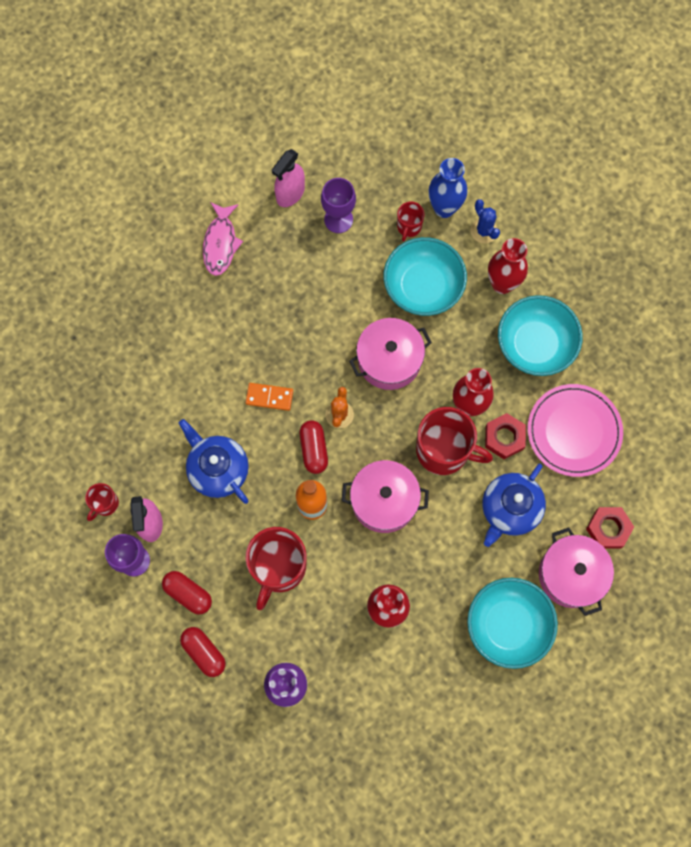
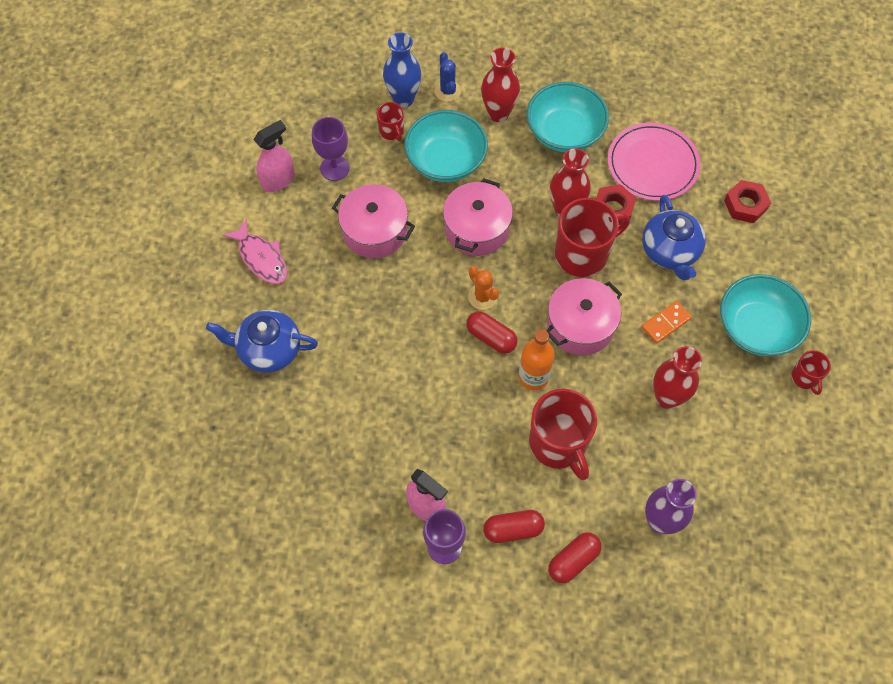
camera: 45 degrees left, 10 degrees down
red mug [85,483,119,521] -> red mug moved to [792,350,831,395]
blue teapot [179,419,249,504] -> blue teapot moved to [206,310,318,373]
red capsule [180,627,226,677] -> red capsule turned 45 degrees counterclockwise [548,532,601,583]
orange domino [246,383,293,411] -> orange domino moved to [642,301,692,344]
pink spray bottle [272,149,305,207] -> pink spray bottle turned 120 degrees counterclockwise [253,120,295,192]
blue cactus [470,199,500,244] -> blue cactus turned 60 degrees clockwise [434,52,461,102]
pink pot [539,528,614,616] -> pink pot moved to [332,184,415,258]

